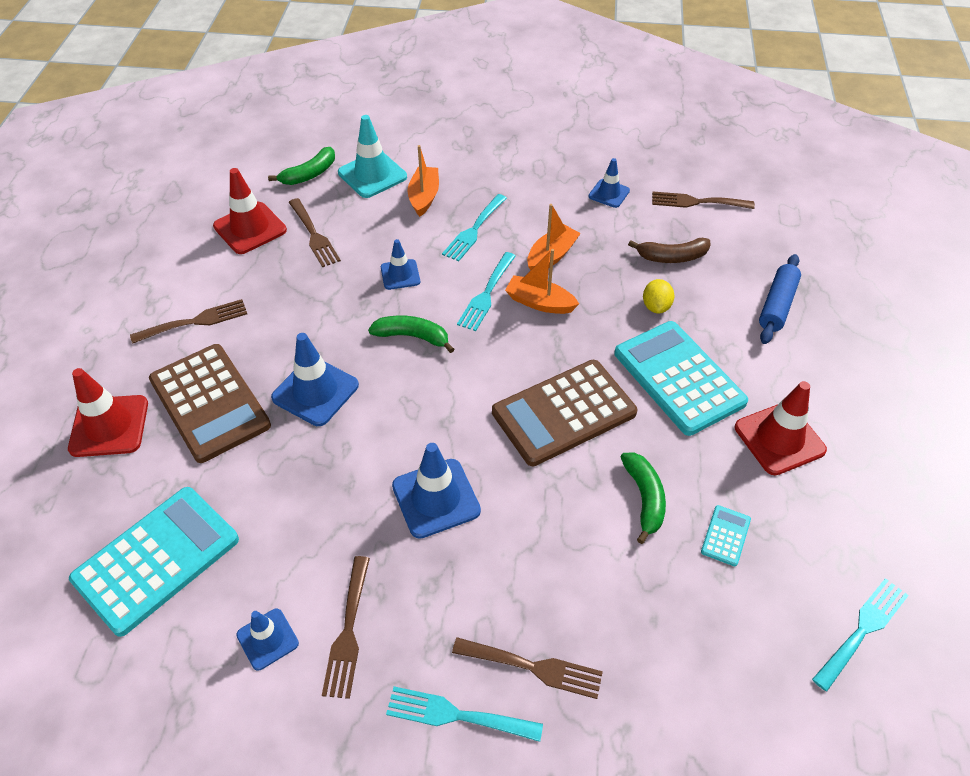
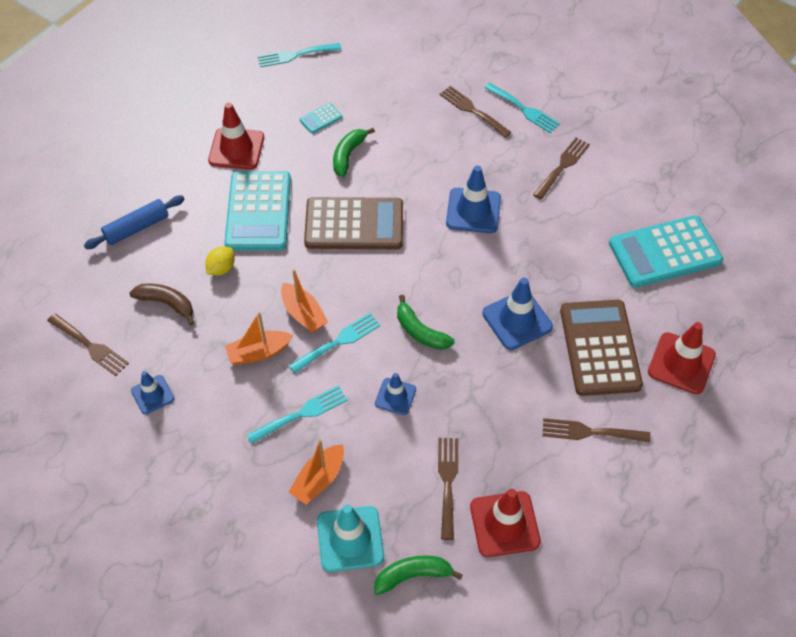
camera: 150 degrees left, 5 degrees up
blue traffic cone [236,609,299,670] -> none

